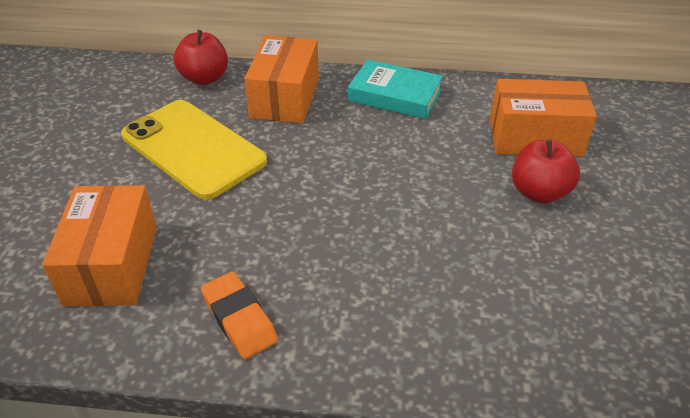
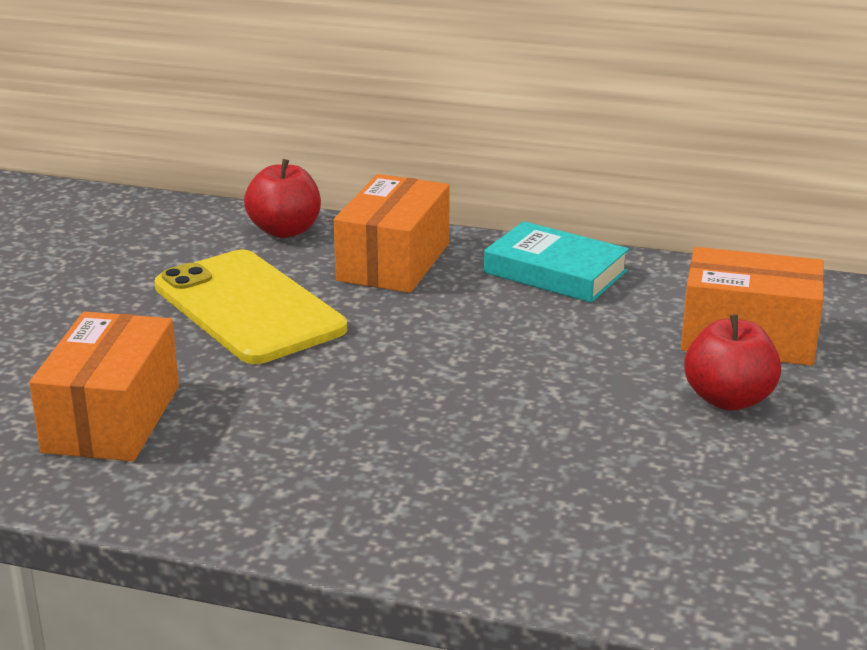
camera: 10 degrees right, 15 degrees down
orange eraser [201,271,278,359] -> none

